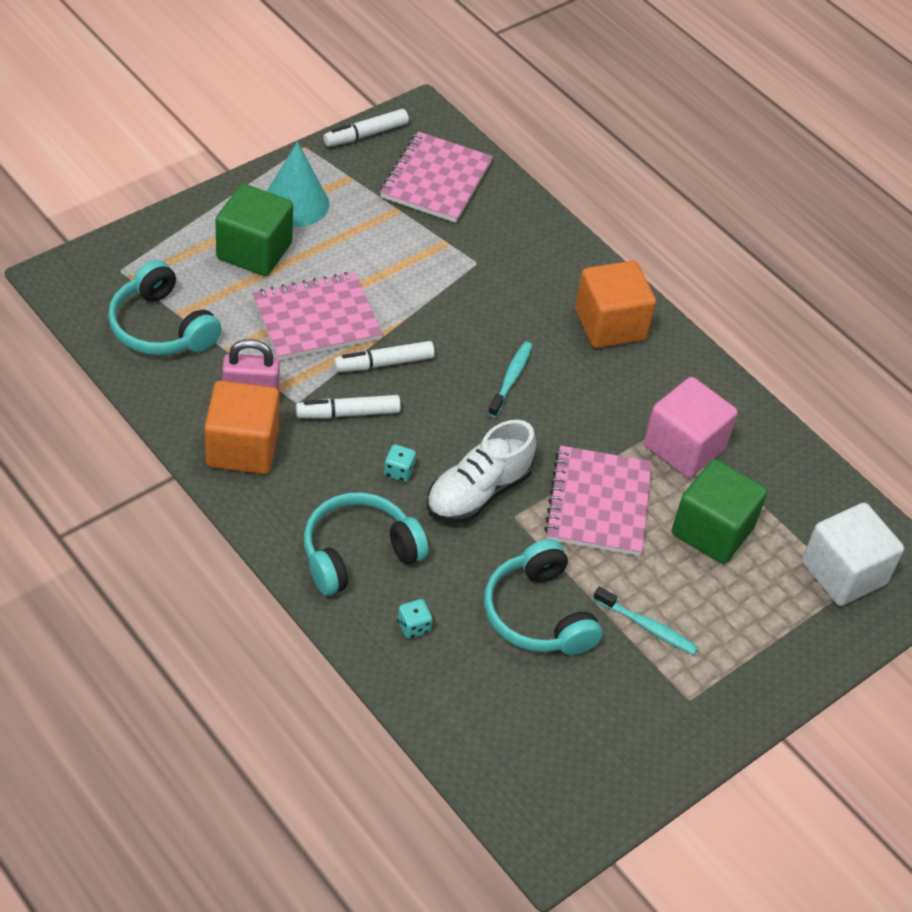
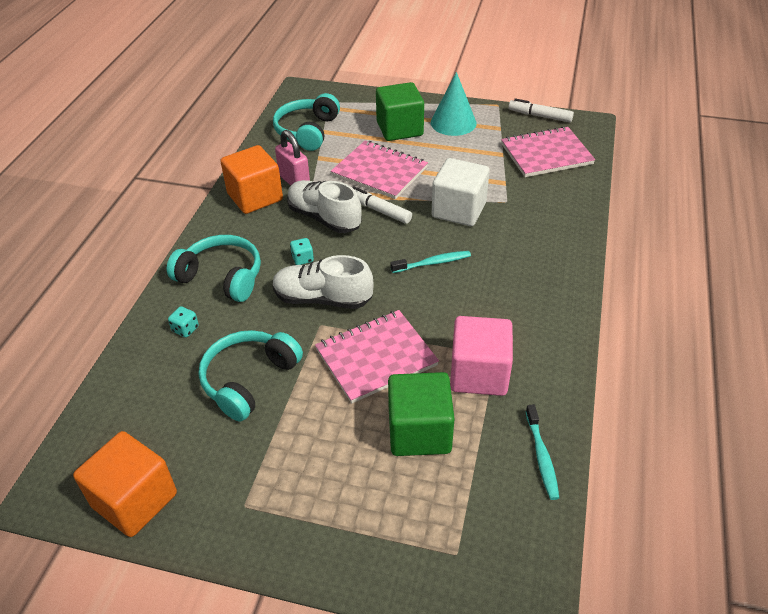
camera: 60 degrees right, 5 degrees down
white marker [296,395,401,419] -> white shoe [287,180,362,233]
orange cube [575,261,656,348] -> orange cube moved to [73,431,177,537]
turquoise toothbrush [593,587,698,655] -> turquoise toothbrush moved to [526,404,559,500]
white cube [802,503,904,606] -> white cube moved to [432,158,490,226]

